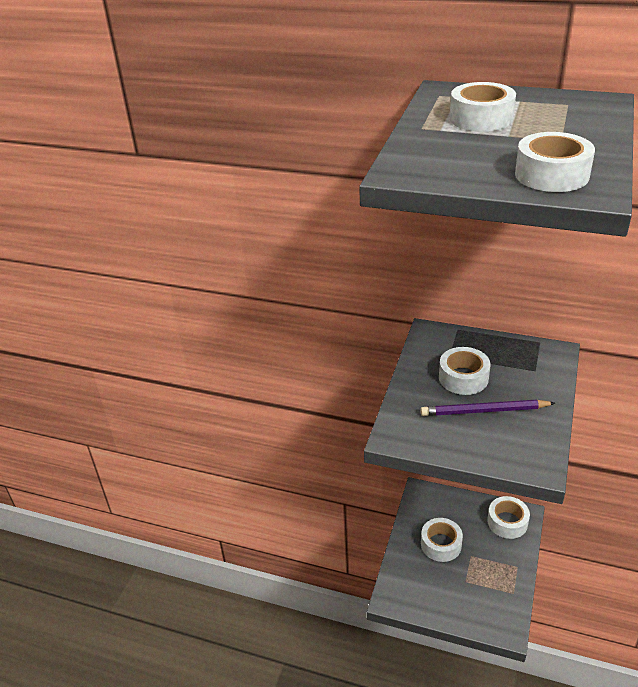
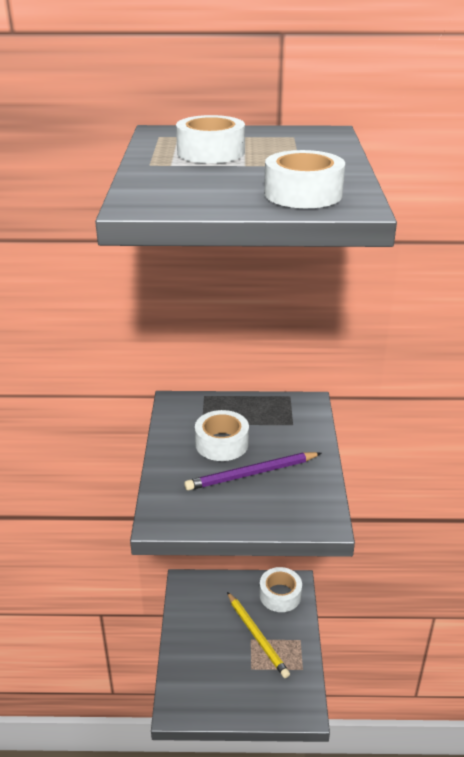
camera: 20 degrees left, 5 degrees down
white tape [421,518,463,562] -> none
none -> yellow pencil [227,592,290,678]

